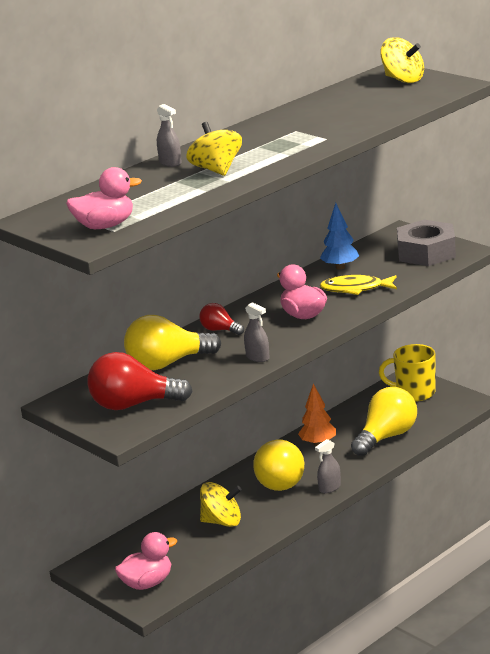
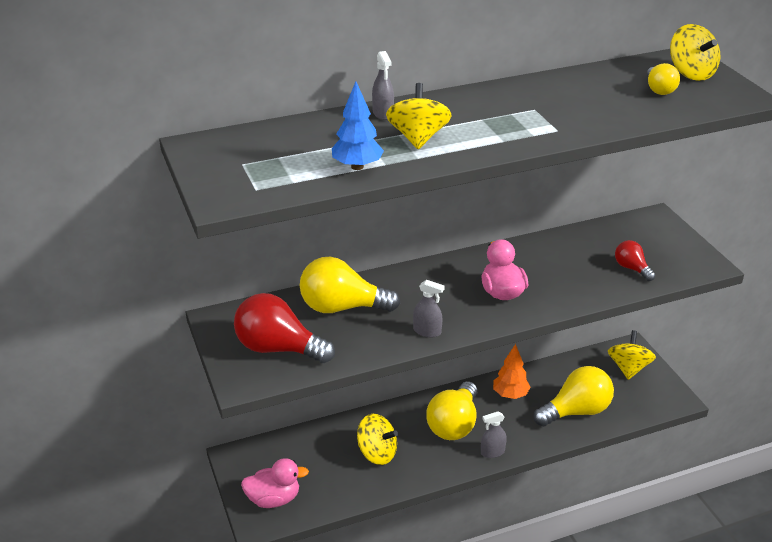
camera: 20 degrees right, 10 degrees up
pink duck [66,167,142,229] -> none
red light bulb [199,303,244,335] -> red light bulb moved to [615,240,655,281]
grey spray bottle [244,302,270,362] -> grey spray bottle turned 45 degrees counterclockwise [413,280,445,337]
yellow fish [319,275,397,295] -> none
blue tree [320,203,359,270] -> blue tree moved to [332,81,384,170]
yellow mug [379,344,436,401] -> yellow spinning top [608,330,656,380]
grey nut [397,220,456,266] -> none
none -> yellow light bulb [647,63,680,95]

